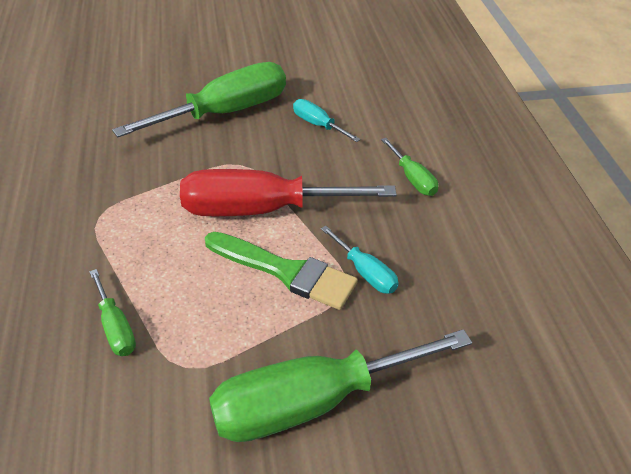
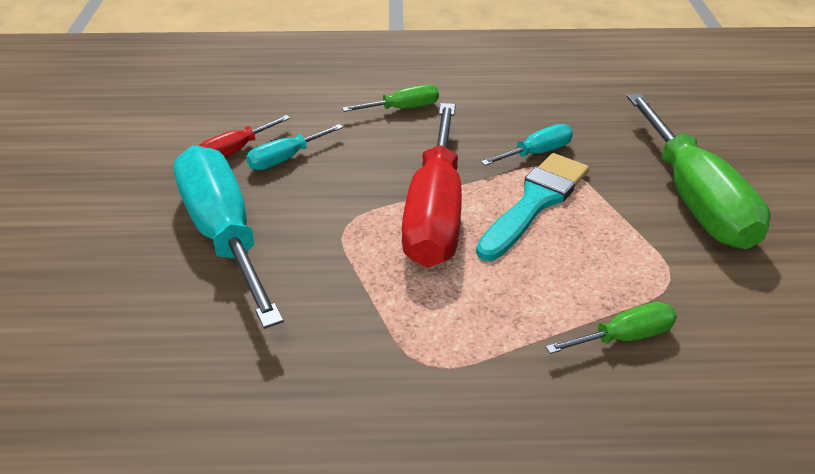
camera: 80 degrees left, 5 degrees down
green screwdriver [112,62,286,137] -> turquoise screwdriver [173,145,284,329]
green brush [205,232,358,310] -> turquoise brush [476,153,589,261]
none -> red screwdriver [198,115,290,158]

